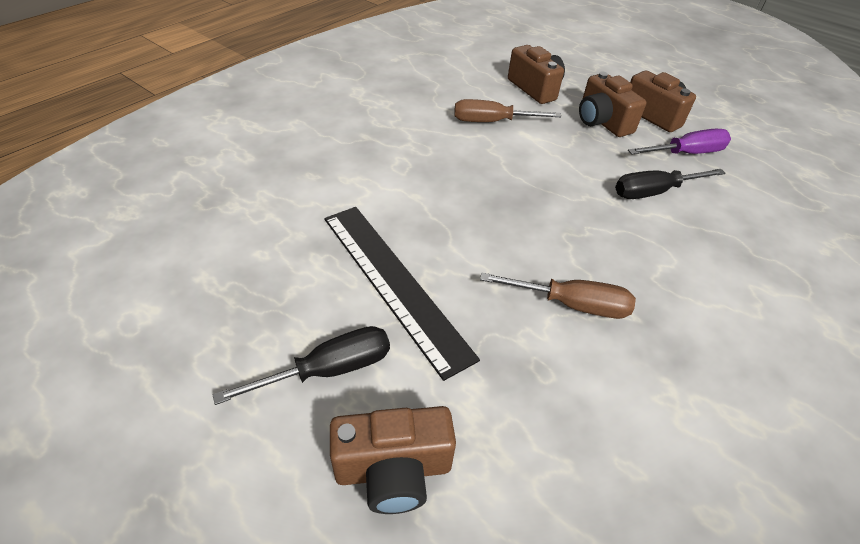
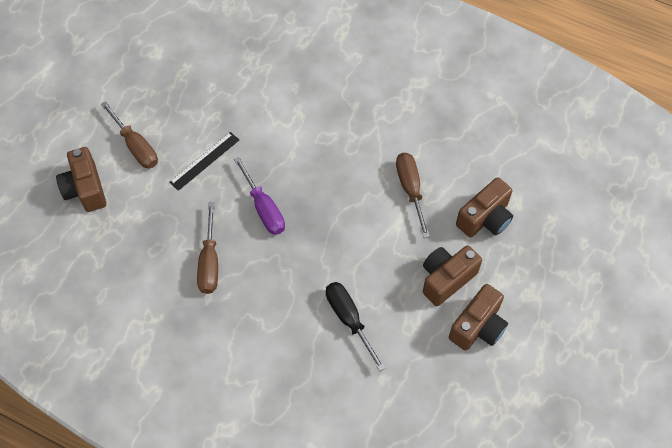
camera: 80 degrees right, 15 degrees up
black screwdriver [213,326,390,405] -> brown screwdriver [101,101,158,168]
black ruler [324,207,480,381] -> black ruler [169,132,239,191], size x0.54
purple screwdriver [628,129,731,154] -> purple screwdriver moved to [234,157,285,235]

